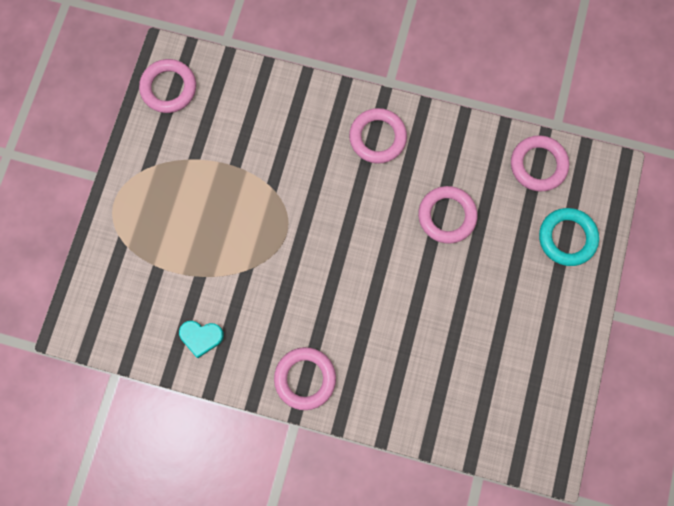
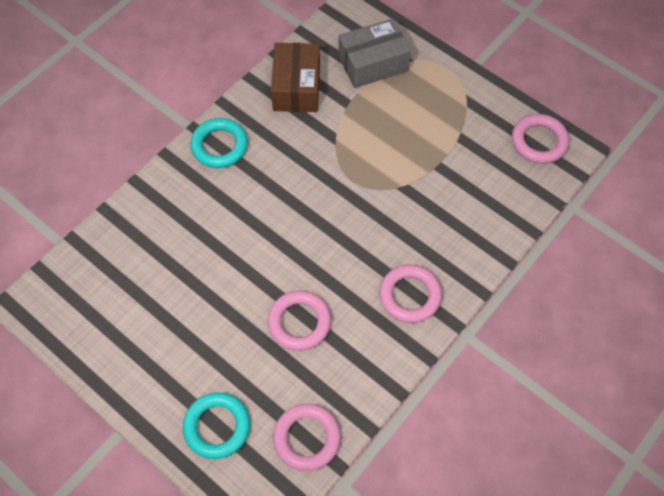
camera: 115 degrees right, 15 degrees down
turquoise heart [179,321,224,358] -> brown box [271,43,320,112]
pink ring [274,347,336,410] -> turquoise ring [190,118,248,168]
none -> grey box [338,19,411,88]

